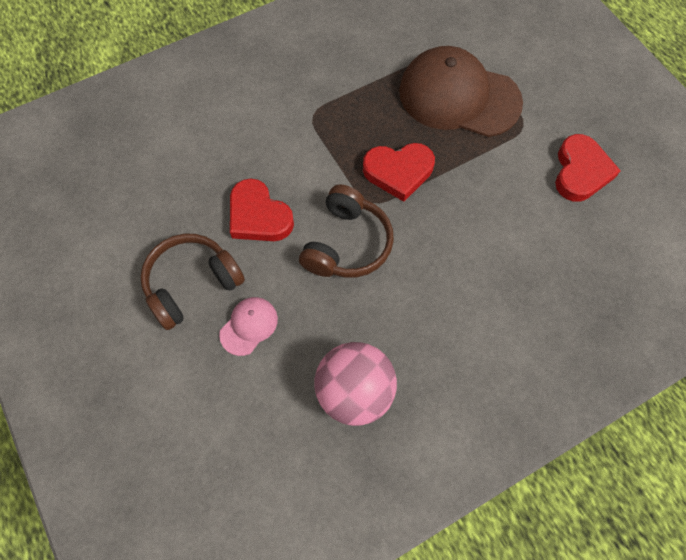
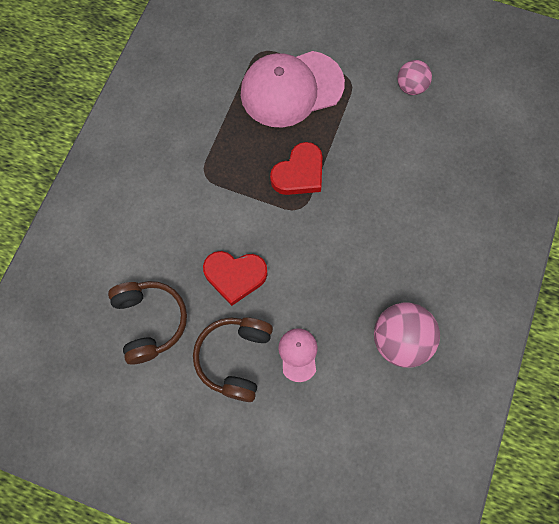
camera: 40 degrees left, 5 degrees up
brown headphones [299,184,394,278] -> brown headphones moved to [108,281,187,365]
brown cap [399,46,523,137] -> pink cap [241,51,345,127]
red heart [555,134,621,202] -> pink ball [397,60,432,95]

